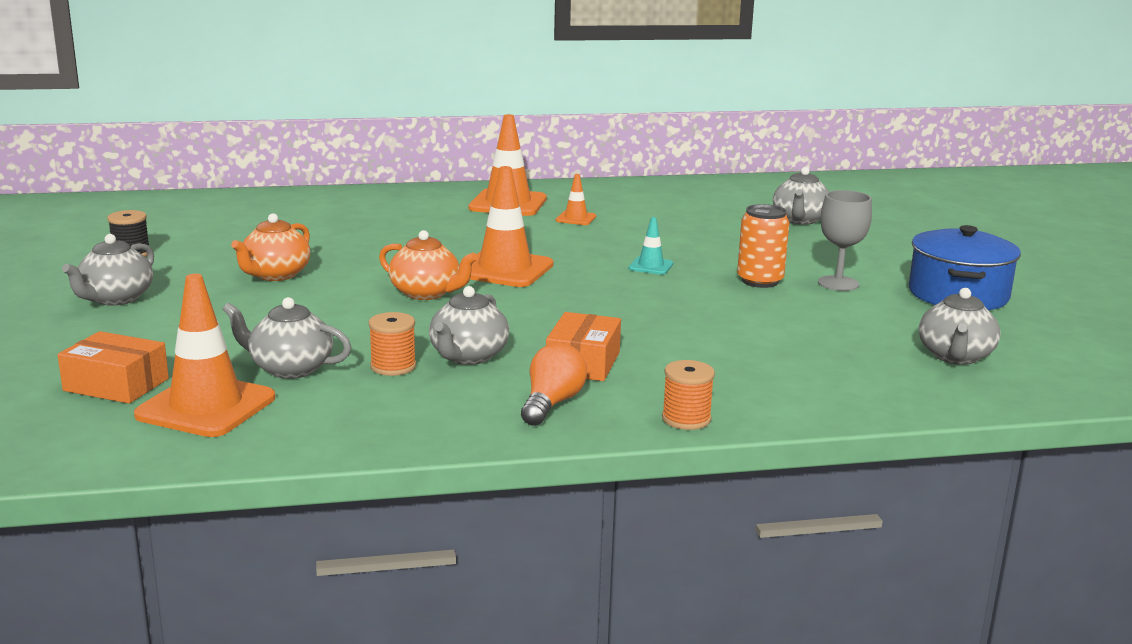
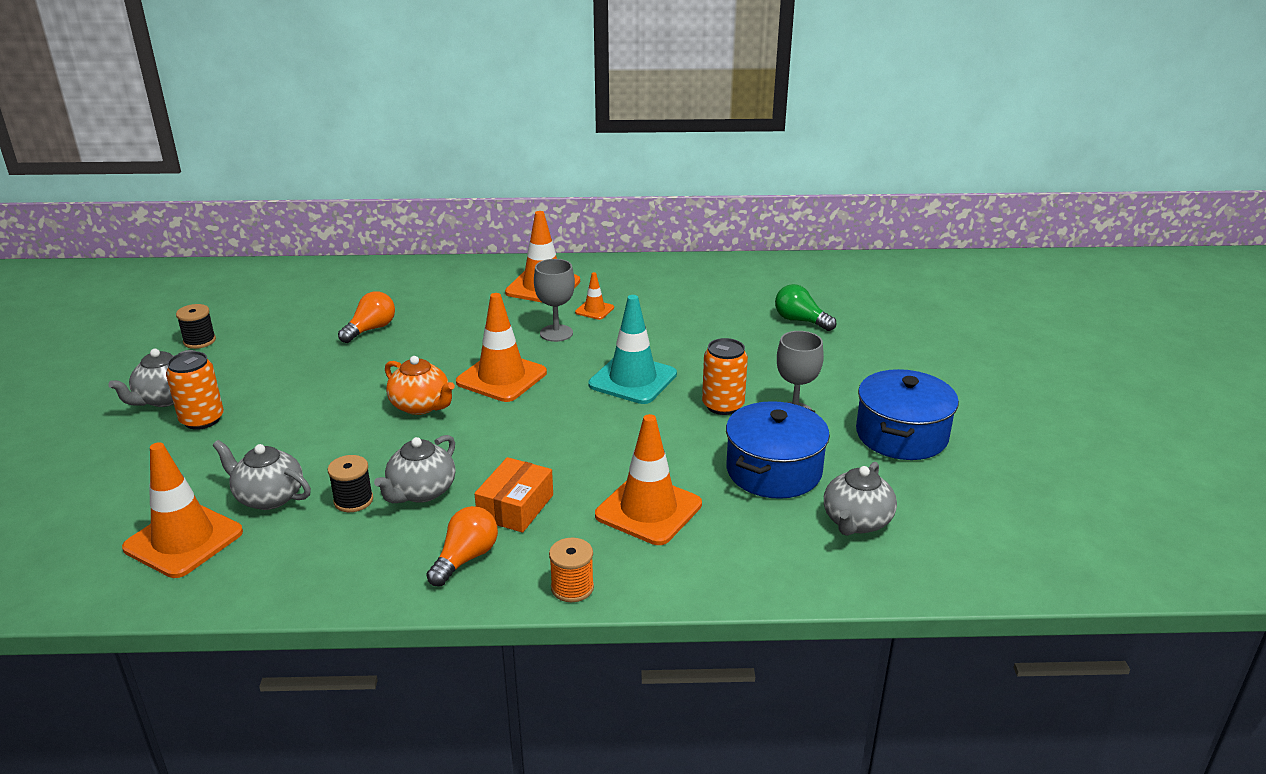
camera: 10 degrees right, 10 degrees up
orange box [58,331,169,404] -> none
orange teapot [231,213,310,281] -> none
orange spool [369,312,416,376] -> black spool [328,455,373,512]
turquoise traffic cone [628,217,673,275] -> turquoise traffic cone [588,295,677,404], size x2.03
grey teapot [773,167,829,225] -> green light bulb [775,284,836,331]
none -> orange can [166,351,224,430]
none -> orange light bulb [338,291,395,343]
none -> grey goblet [534,259,575,342]
none -> orange traffic cone [595,414,702,545]
none -> blue pot [726,401,830,499]

